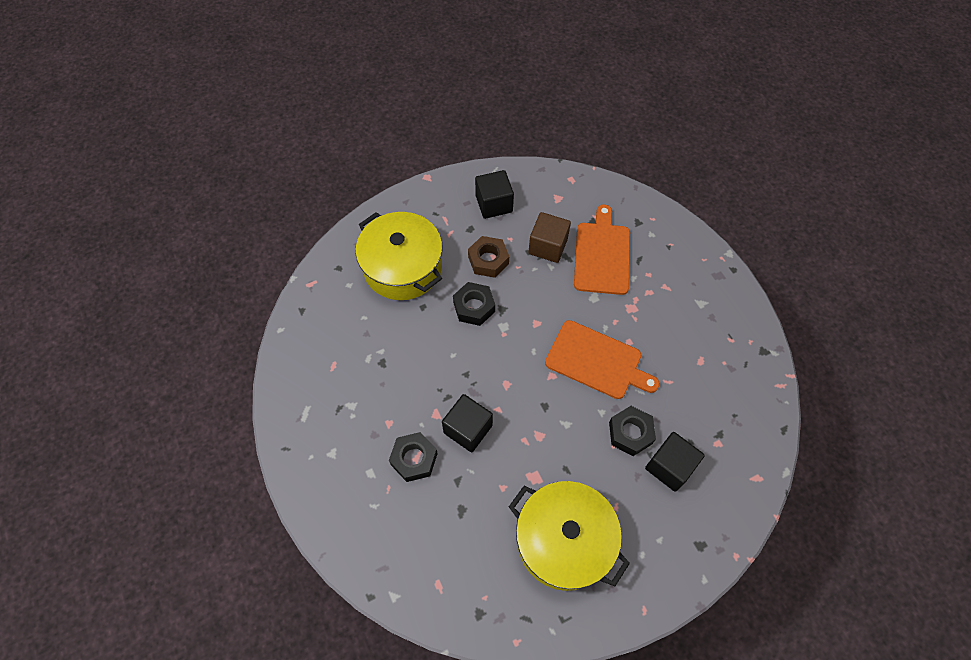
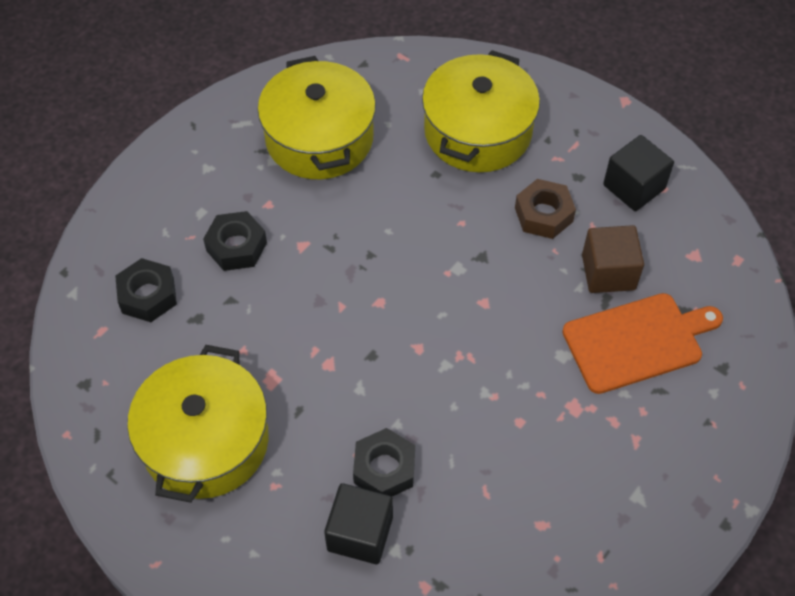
camera: 65 degrees right, 5 degrees down
black cube [442,394,493,452] -> none
black nut [453,282,495,326] -> black nut moved to [115,258,177,322]
orange cutting board [545,320,660,399] -> none
none -> yellow pot [258,56,376,179]

